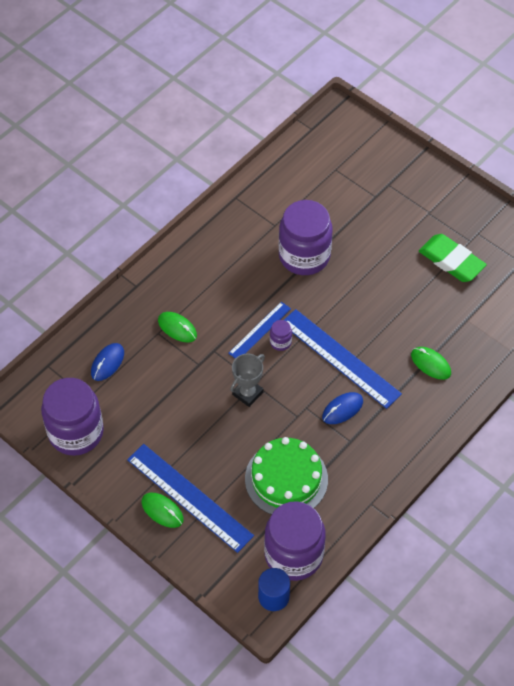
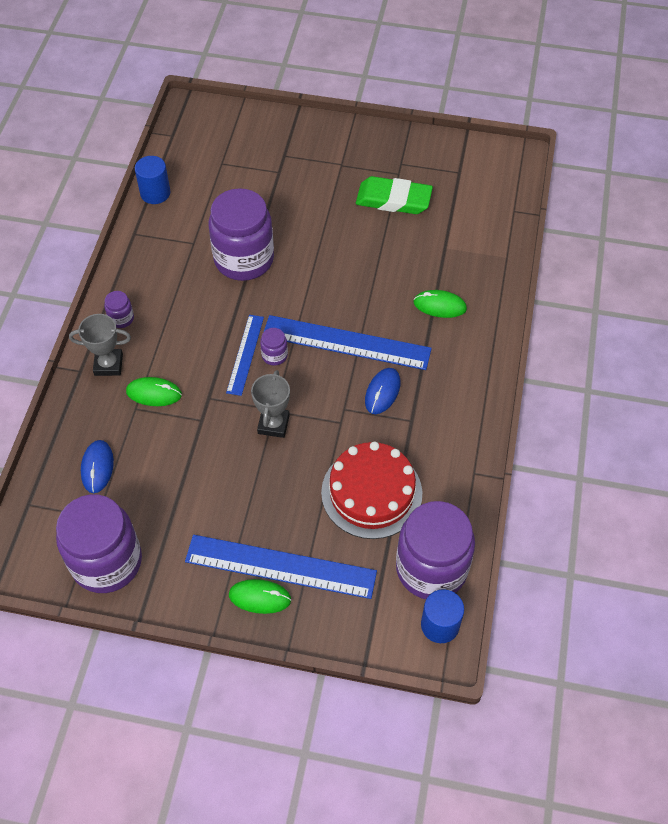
camera: 30 degrees left, 0 degrees up
green cake [245,437,328,515] -> red cake [321,442,422,539]
none -> grey trophy [69,314,131,376]
none -> purple jar [104,291,134,328]
none -> blue cylinder [135,156,171,204]

